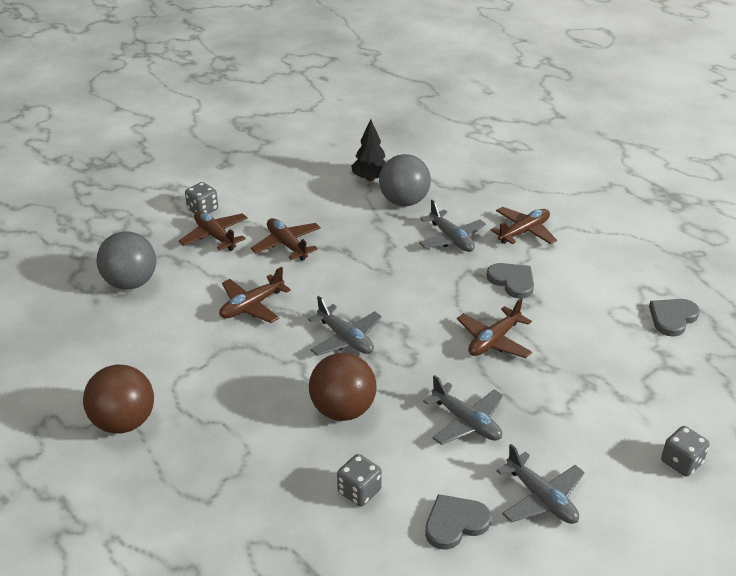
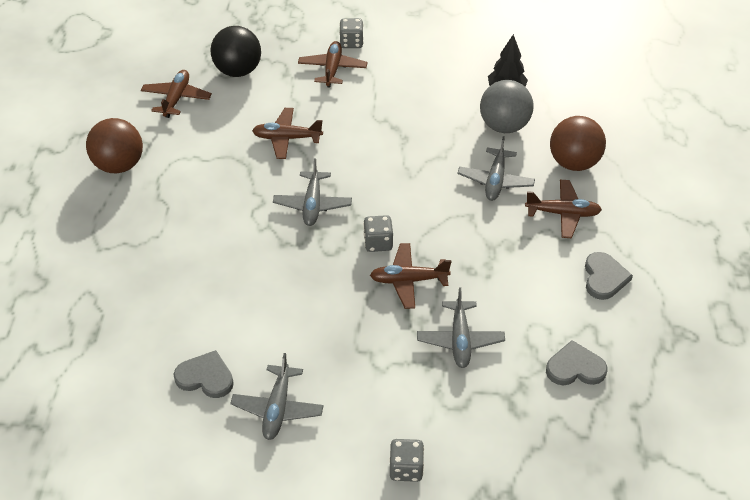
camera: 45 degrees right, 10 degrees up
grey ball [96,231,156,289] -> black ball [210,26,261,77]
brown plane [250,218,321,261] -> brown plane moved to [141,70,212,118]
brown ball [309,353,377,421] -> brown ball moved to [550,116,606,171]
grey dice [337,454,382,507] -> grey dice moved to [363,215,393,252]
grey plane [423,375,503,445] -> grey plane moved to [417,287,505,368]
grey heart [486,263,534,299] -> grey heart moved to [585,252,633,300]

